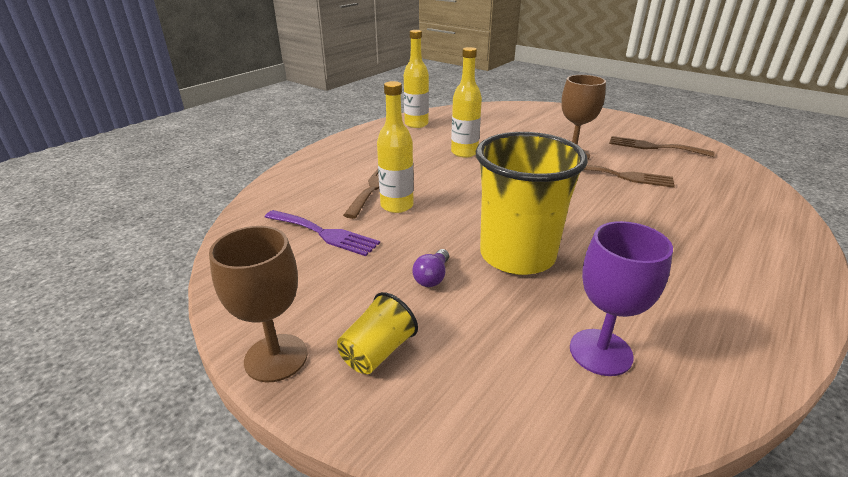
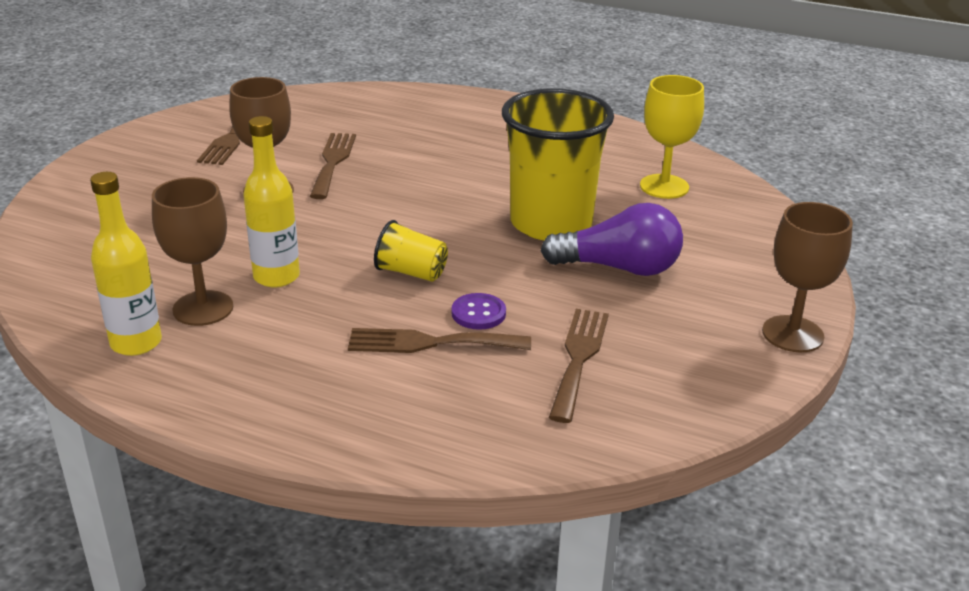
camera: 105 degrees left, 0 degrees up
purple fork [265,210,380,256] -> brown fork [549,309,609,423]
yellow cup [337,292,418,374] -> yellow cup moved to [374,220,448,282]
yellow bottle [377,81,414,213] -> purple button [452,293,506,330]
purple light bulb [412,249,449,287] -> purple light bulb [541,203,683,276], size x2.03
purple goblet [570,221,673,376] -> yellow goblet [640,75,704,199]
none -> brown goblet [152,177,233,326]

